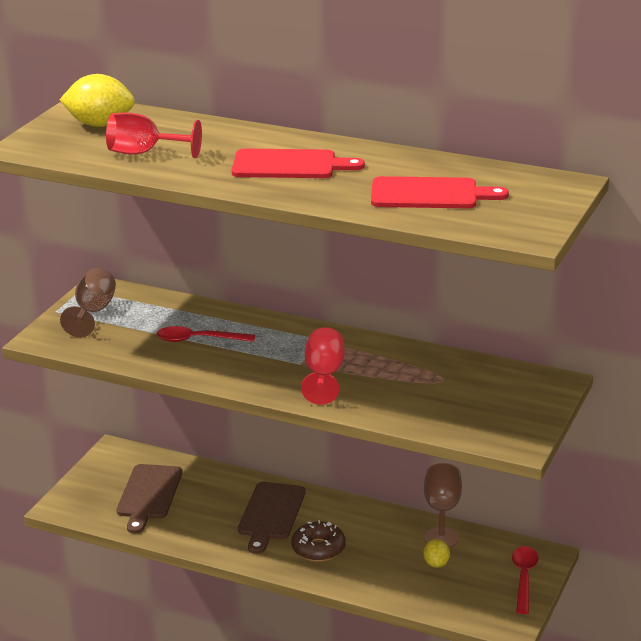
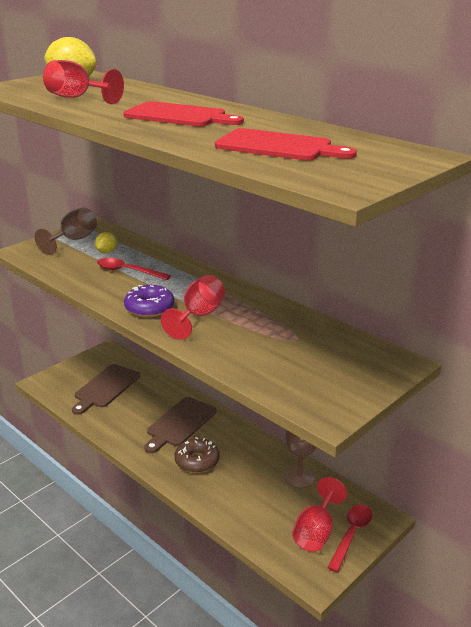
camera: 20 degrees right, 0 degrees up
yellow lemon [423,539,450,568] -> yellow lemon moved to [95,232,117,253]
none -> purple donut [124,285,174,317]
none -> red goblet [292,477,347,552]

